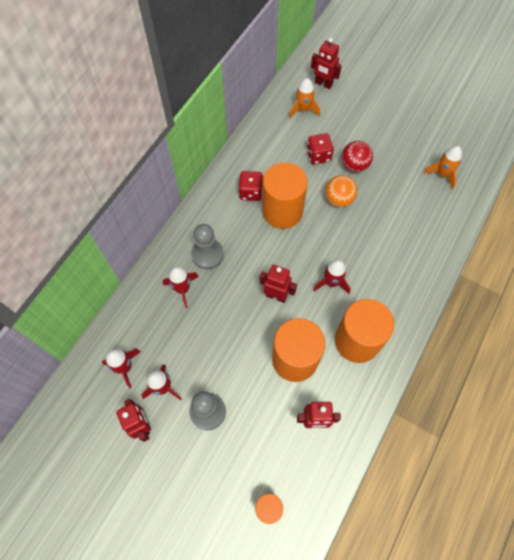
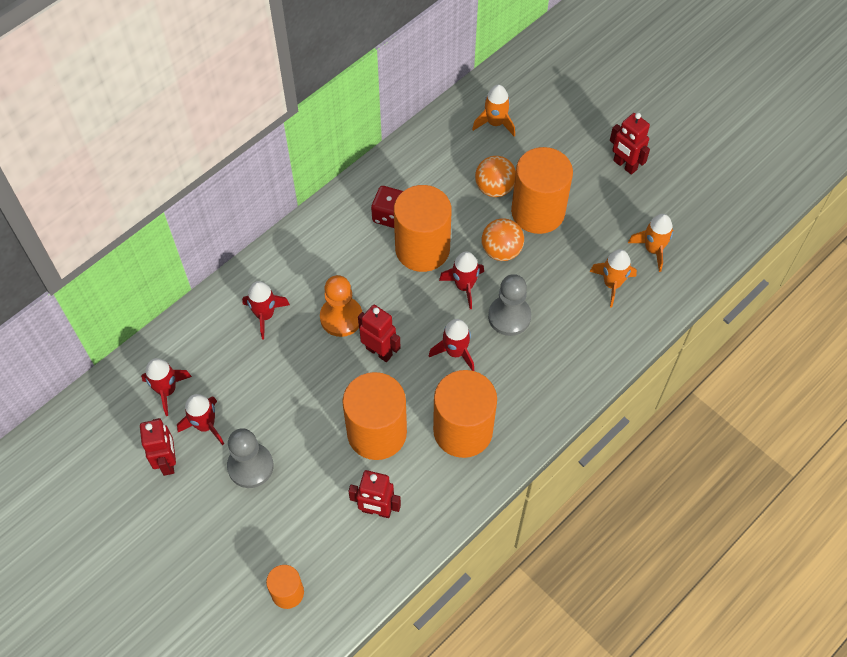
camera: 15 degrees right, 5 degrees down
grey pawn [191,224,224,269] -> grey pawn moved to [488,274,531,336]
red dice [307,133,334,164] -> orange ball [475,156,516,197]
red robot [311,38,342,89] -> red robot moved to [610,113,650,175]
red ball [342,141,373,172] -> orange cylinder [511,147,573,234]
none -> orange pawn [320,275,362,337]
none -> red rocket [439,251,484,309]
none -> orange rocket [590,249,637,308]

